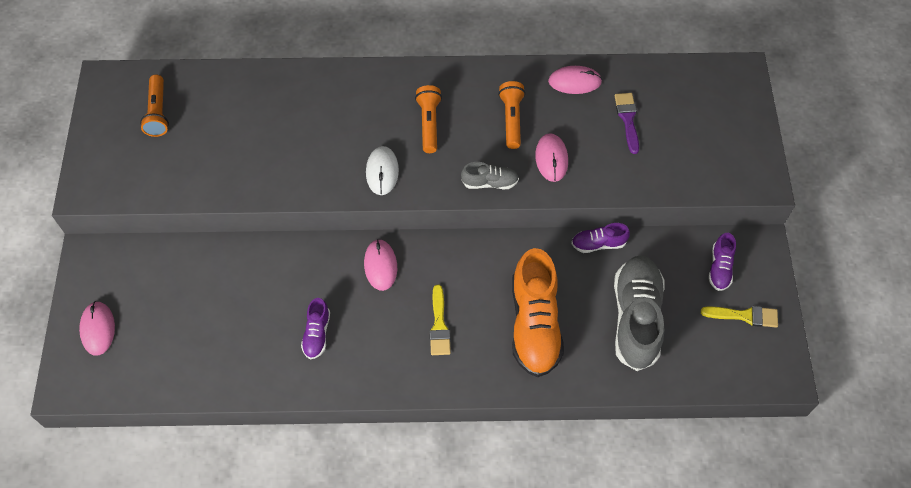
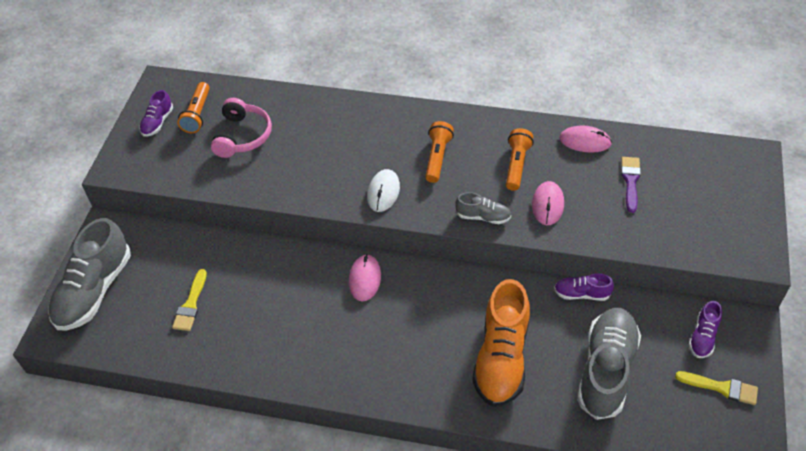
camera: 15 degrees right, 10 degrees down
pink mouse [79,301,115,356] -> grey shoe [48,218,131,330]
purple shoe [301,298,330,359] -> purple shoe moved to [139,90,173,137]
yellow brush [430,285,451,355] -> yellow brush moved to [172,269,207,331]
none -> pink headphones [211,98,272,158]

